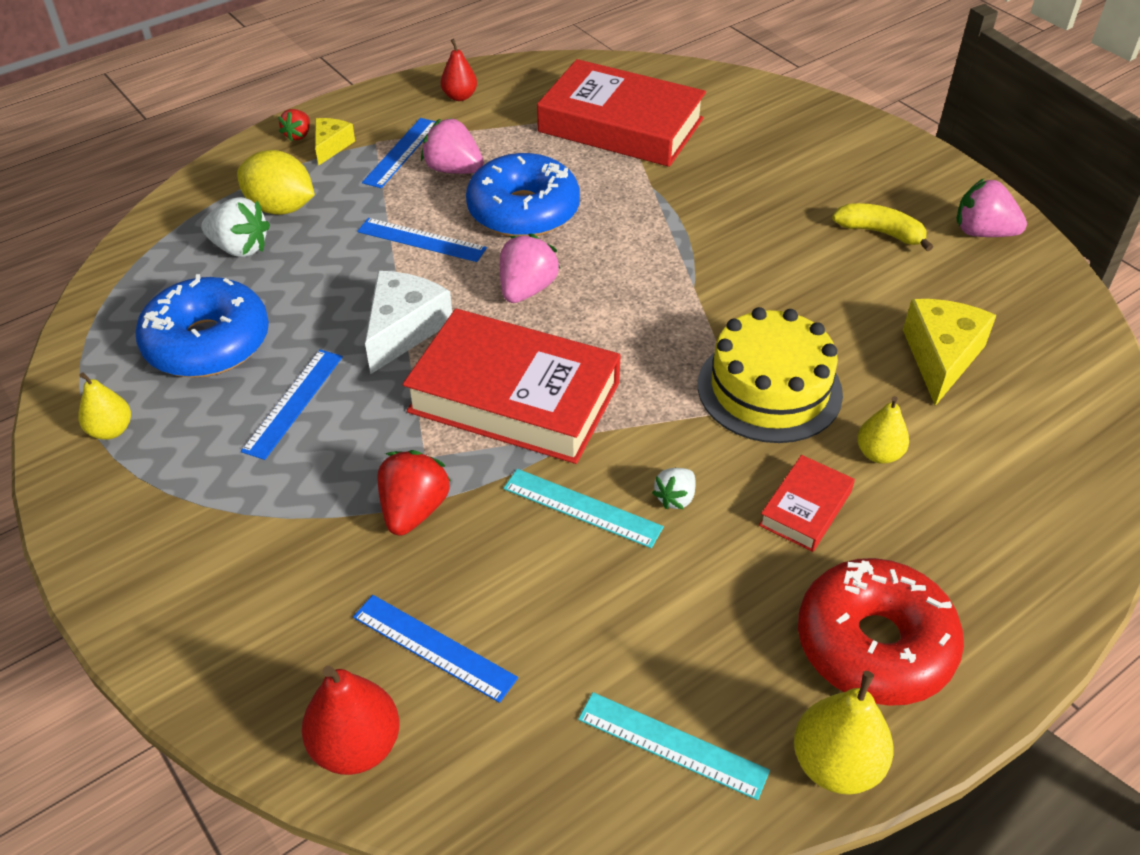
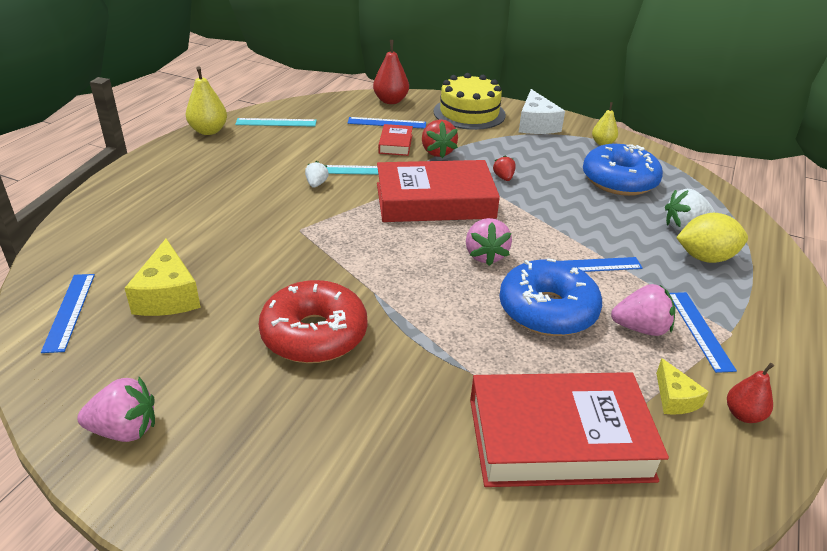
camera: 150 degrees right, 10 degrees down
blue ruler [241,349,343,460] -> blue ruler moved to [41,274,95,353]
red strawberry [278,109,310,142] -> red strawberry moved to [493,155,516,181]
yellow cheese [315,118,355,166] -> yellow cheese moved to [656,358,709,415]
white cheese [365,271,452,374] -> white cheese moved to [519,89,565,134]
yellow cake [698,307,843,443] -> yellow cake moved to [434,73,506,130]
red book [759,455,855,552] -> red book moved to [378,124,413,156]
red donut [798,558,964,706] -> red donut moved to [258,280,367,363]
yellow banana [832,203,933,251] -> none
yellow pear [857,396,909,464] -> none

